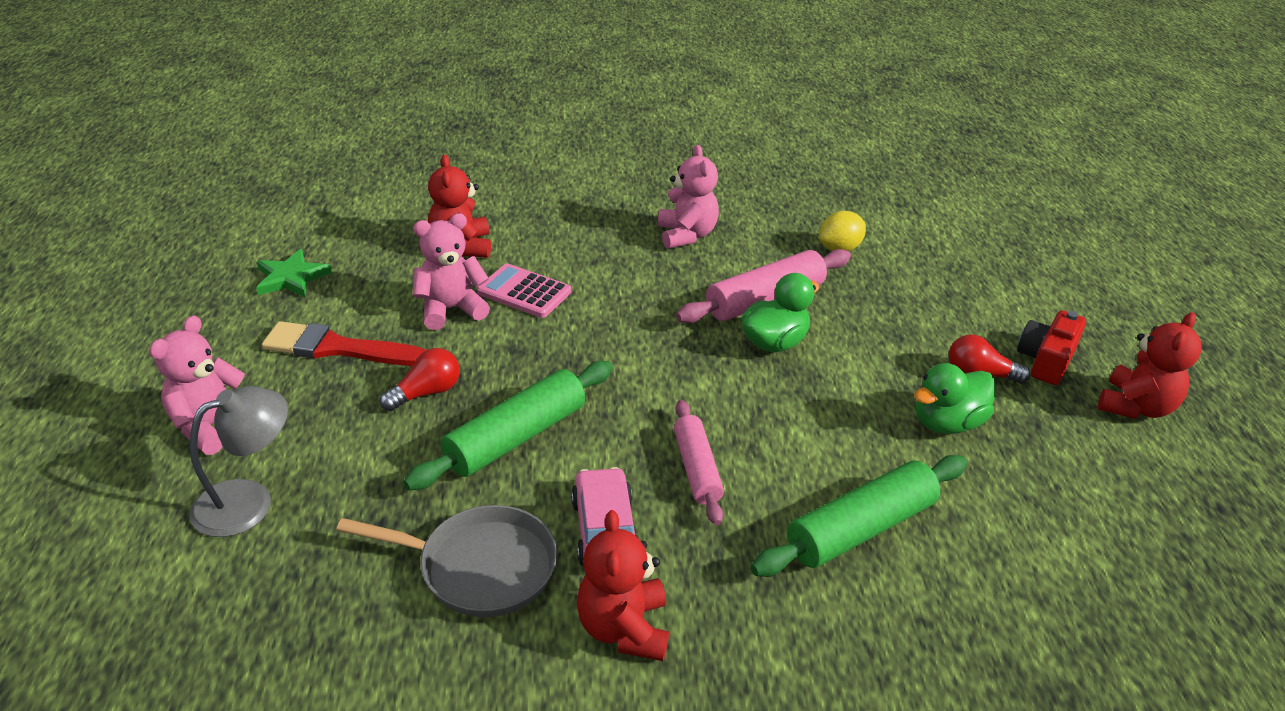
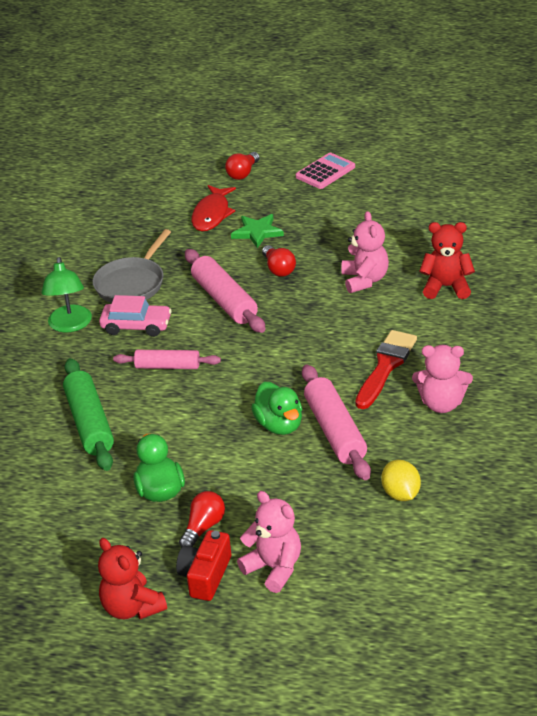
camera: 110 degrees right, 0 degrees up
pink teddy bear [149,316,245,455] -> pink teddy bear moved to [237,491,301,593]
grey lamp [189,386,288,537] -> red fish [192,185,236,231]
green star [256,249,333,297] -> green star moved to [231,214,284,248]
red brush [262,321,426,366] -> red brush moved to [355,330,417,409]
green rolling pin [403,361,613,490] -> pink rolling pin [185,249,266,333]
pink calculator [477,264,571,318] -> pink calculator moved to [296,153,355,189]
red teddy bear [577,510,669,661] -> green lamp [41,257,92,333]
red camera [1017,310,1086,385] -> red camera turned 120 degrees counterclockwise [176,530,231,601]
none -> red light bulb [225,152,260,180]

